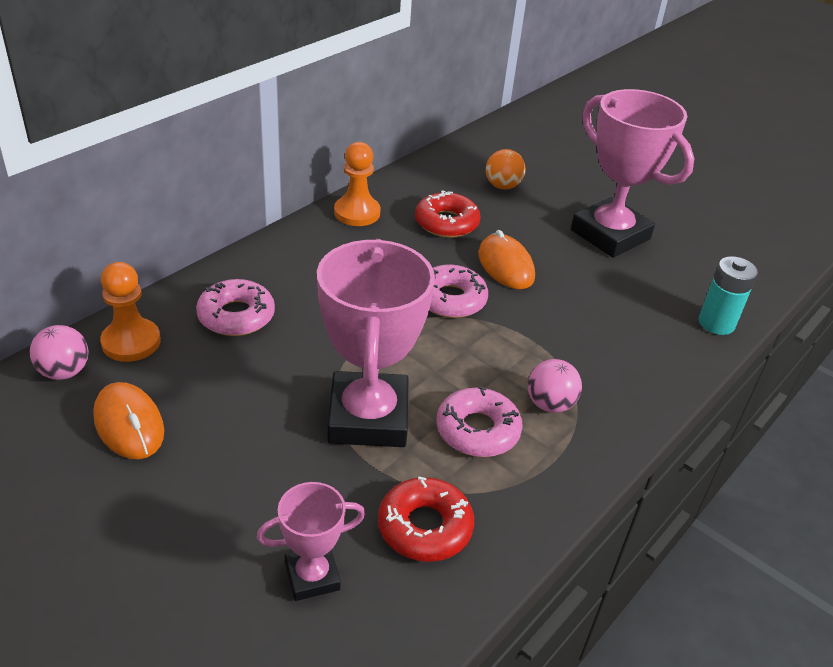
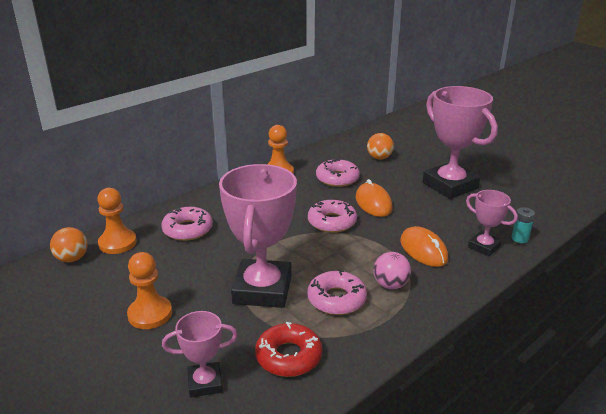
camera: 10 degrees right, 10 degrees down
pink ball [30,325,89,380] -> orange ball [50,227,88,262]
orange mouse [93,382,164,459] -> orange mouse moved to [400,226,448,267]
red donut [415,190,481,238] -> pink donut [316,158,360,187]
turquoise battery [699,256,758,335] -> turquoise battery [512,207,535,243], size x0.64
none -> orange pawn [127,252,172,329]
none -> pink trophy [466,190,518,256]

